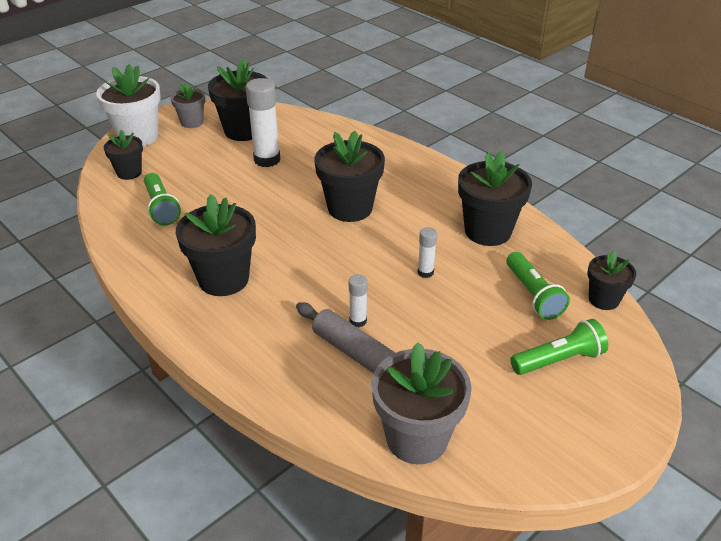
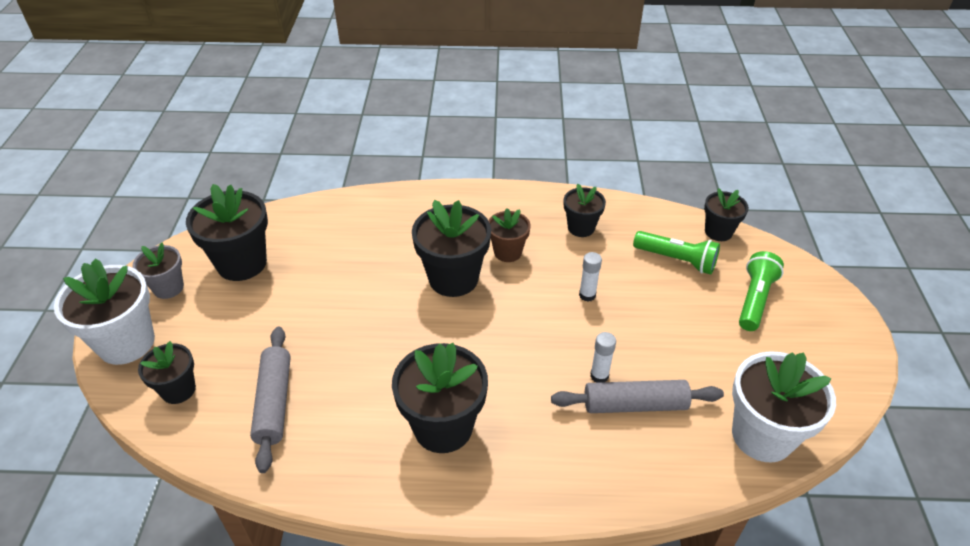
camera: 45 degrees left, 5 degrees up
green flashlight [144,173,181,225] -> grey rolling pin [250,327,291,473]
white glue stick [246,78,280,167] -> none
grey flower pot [372,342,472,464] -> white flower pot [732,351,836,463]
black flower pot [458,151,532,246] -> black flower pot [564,184,606,237], size x0.58
none -> brown flower pot [488,208,531,262]

